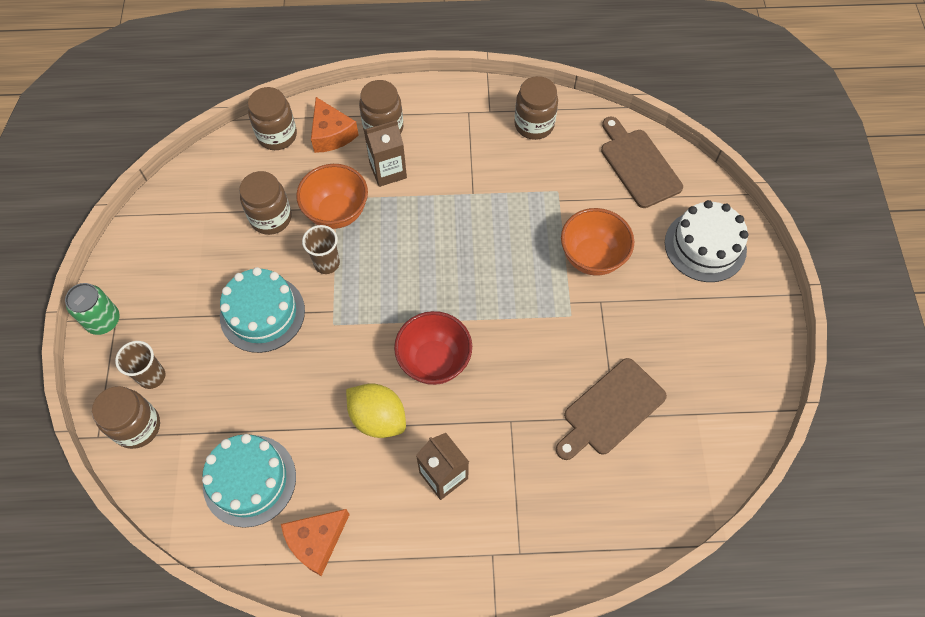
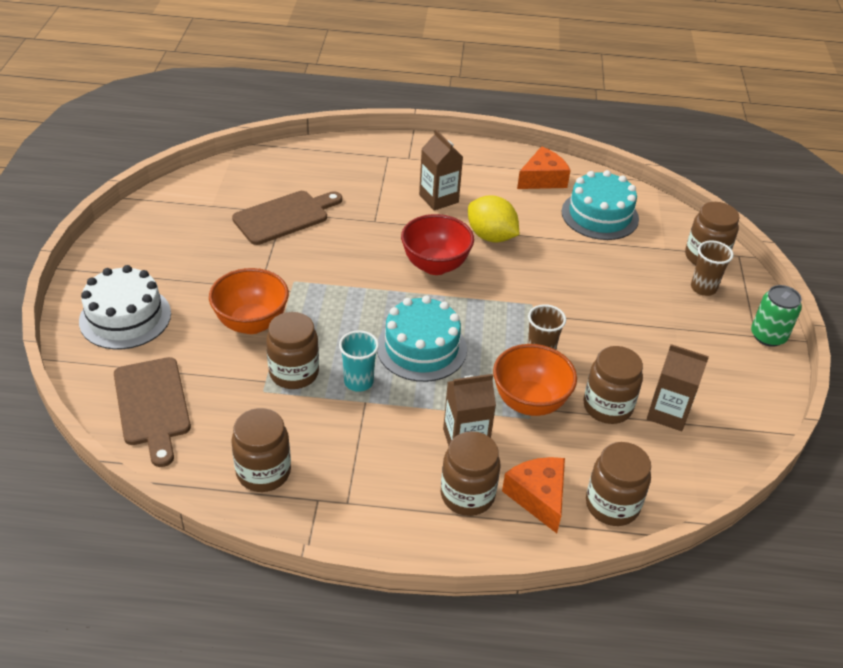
camera: 175 degrees left, 20 degrees down
turquoise cake [220,267,305,353] -> turquoise cake moved to [377,296,467,382]
none -> brown jar [266,312,319,389]
none -> turquoise cup [339,330,379,392]
none -> brown carton [647,344,709,431]

